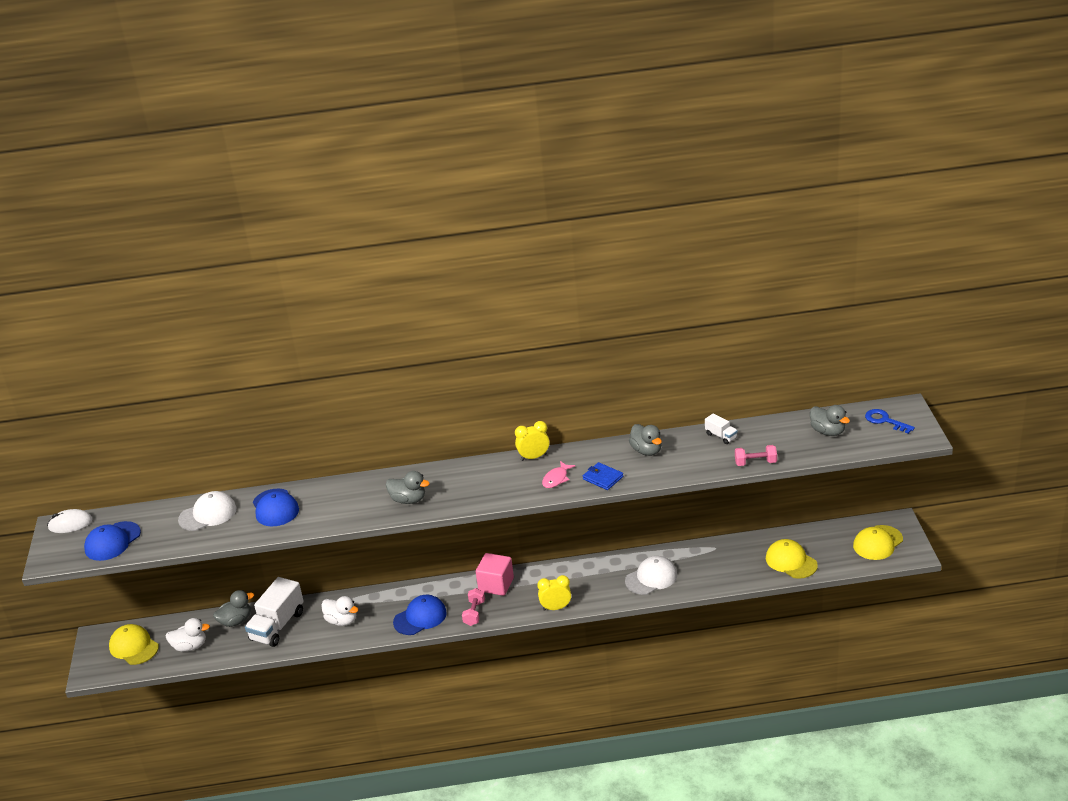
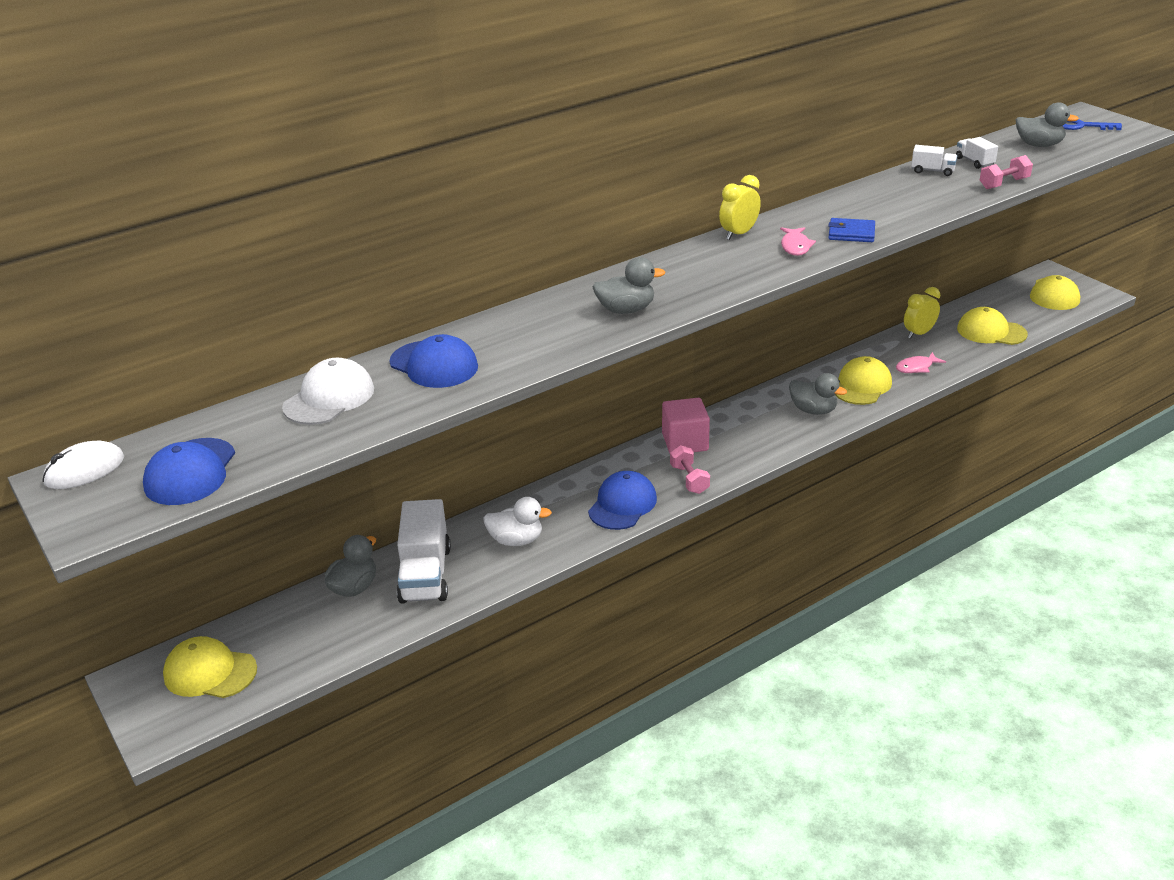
camera: 30 degrees left, 0 degrees up
white duck [166,618,210,652] -> none
yellow clock [537,575,571,611] -> yellow clock moved to [904,287,940,339]
white cap [625,556,677,595] -> yellow cap [836,356,892,405]
grey duck [629,424,662,456] -> grey duck moved to [789,373,847,415]
none -> pink fish [896,352,946,373]
none -> white truck [956,137,998,169]

